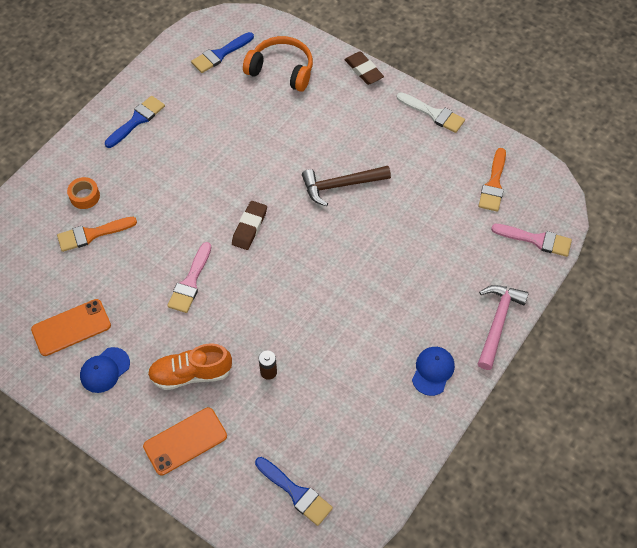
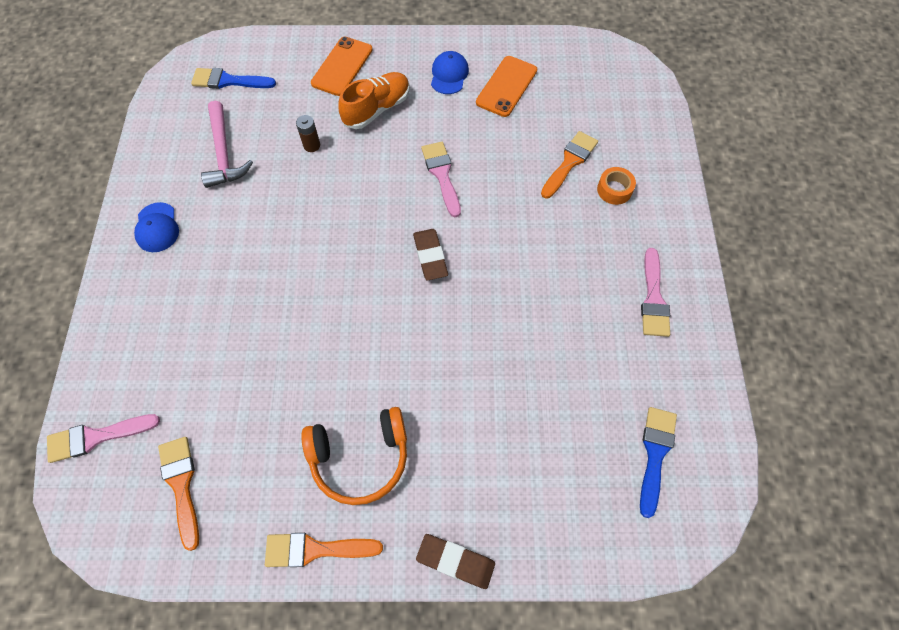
camera: 145 degrees right, 5 degrees up
blue brush [105,96,165,148] -> pink brush [641,248,670,337]
orange headphones [243,36,313,92] -> orange headphones moved to [301,407,407,505]
brown hammer [302,166,391,206] -> none
white brush [397,92,465,133] -> orange brush [265,533,383,567]
pink hammer [478,285,529,370] -> pink hammer moved to [201,101,253,188]

